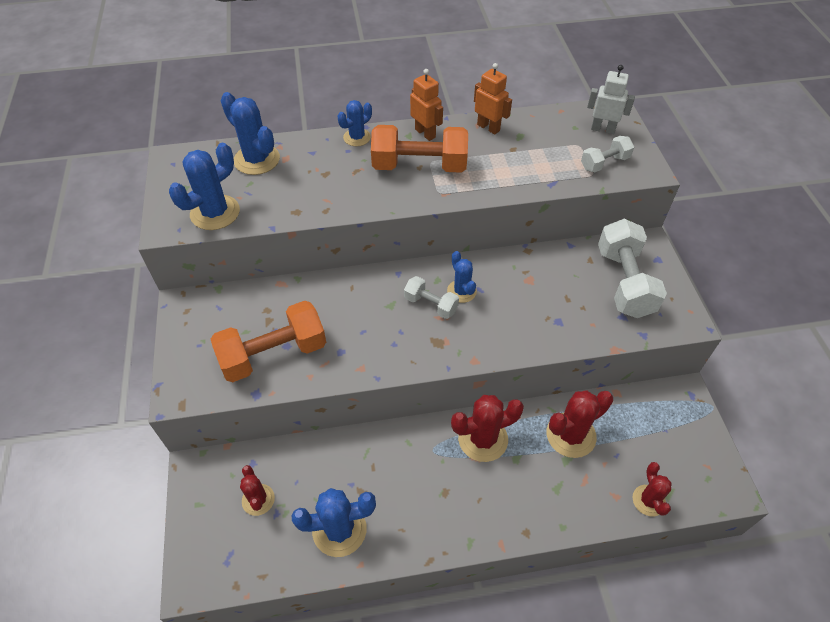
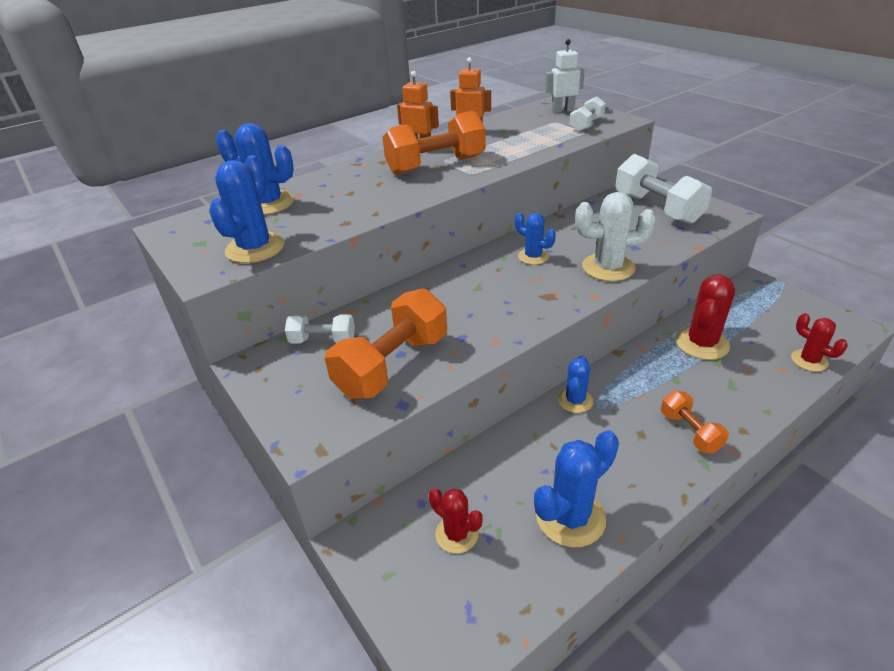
camera: 25 degrees left, 15 degrees down
blue cactus [338,100,372,146] -> blue cactus moved to [558,356,593,413]
white dumbbell [404,276,459,319] -> white dumbbell moved to [285,314,355,343]
red cactus [451,395,524,462] -> none
none -> white cactus [575,192,656,281]
none -> orange dumbbell [661,390,729,453]

